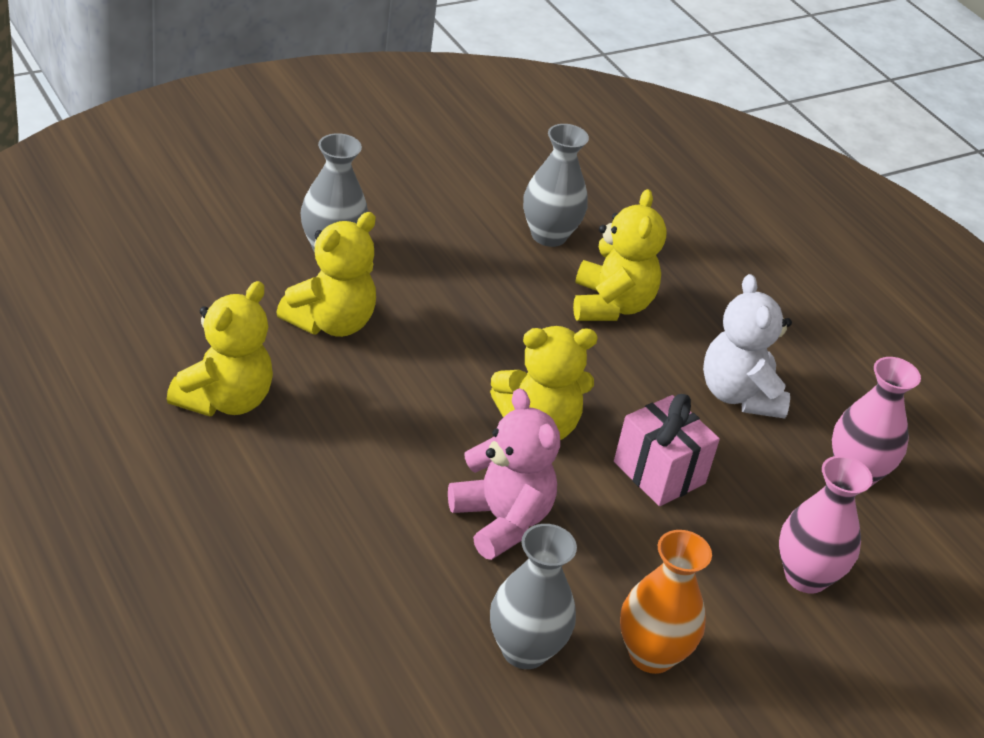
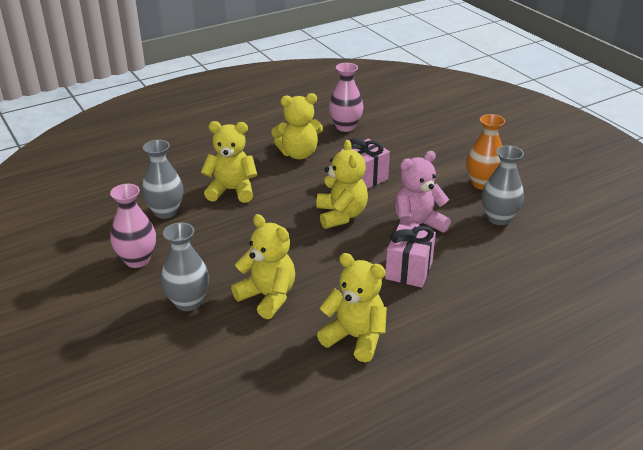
camera: 85 degrees left, 5 degrees down
white teddy bear [703,274,792,419] -> yellow teddy bear [271,93,323,159]
pink vase [779,456,873,594] -> pink vase moved to [110,184,156,268]
none -> pink gift [385,224,436,288]

